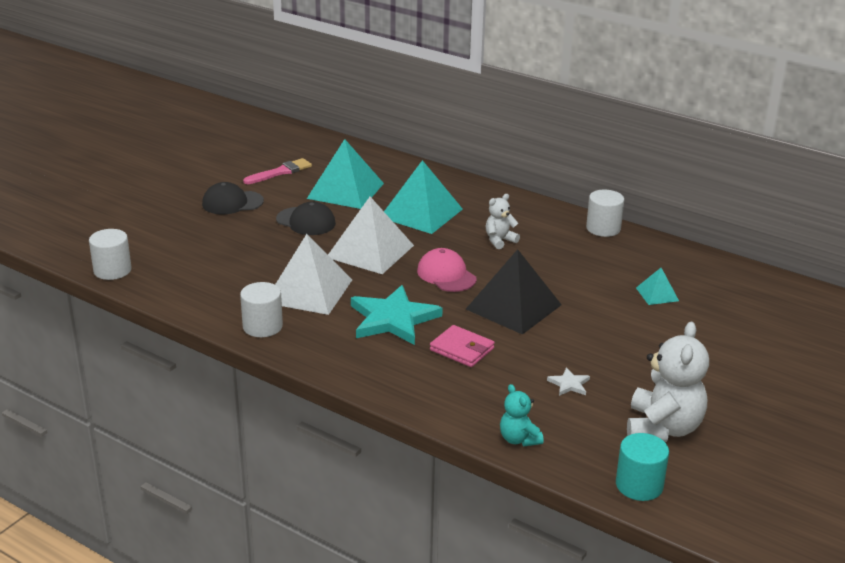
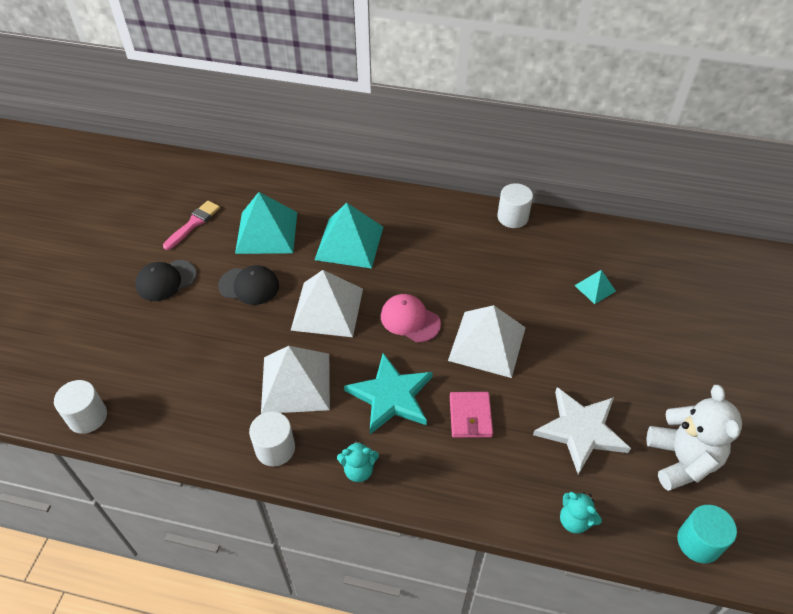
camera: 20 degrees left, 20 degrees up
pink wallet [430,325,495,367] -> pink wallet turned 75 degrees clockwise [450,392,493,438]
black pyramid [466,249,562,335] -> white pyramid [448,305,526,378]
white teddy bear [485,194,520,249] -> none
white star [547,367,590,396] -> white star [533,387,631,475], size x2.34
none -> turquoise teddy bear [337,440,379,482]

